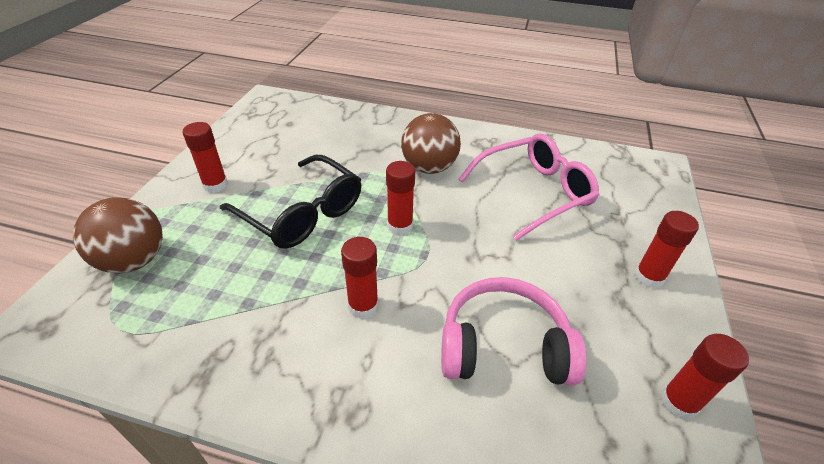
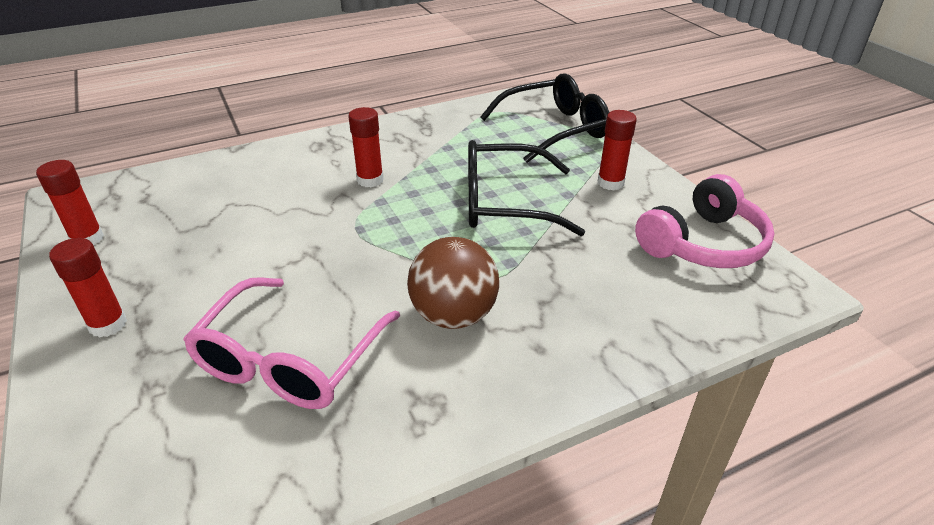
camera: 140 degrees right, 5 degrees down
brown ball [73,197,163,273] -> black glasses [480,73,609,163]
red glue stick [386,161,415,235] -> none
pink headphones [441,277,587,386] -> pink headphones moved to [635,174,774,268]

